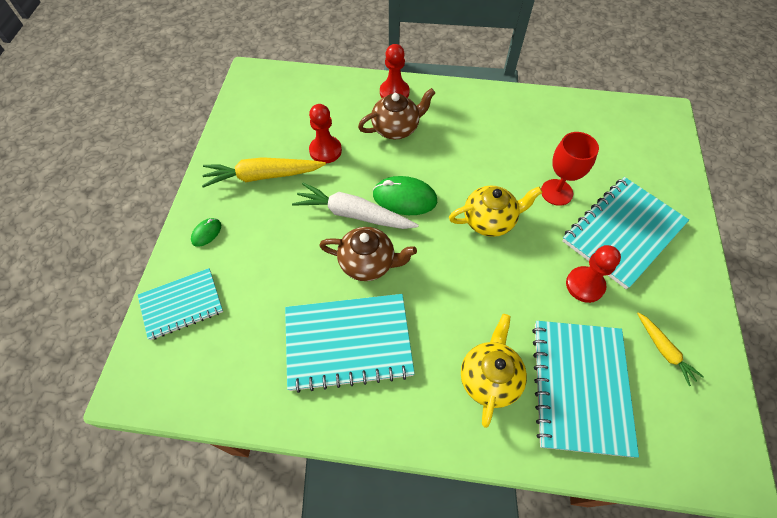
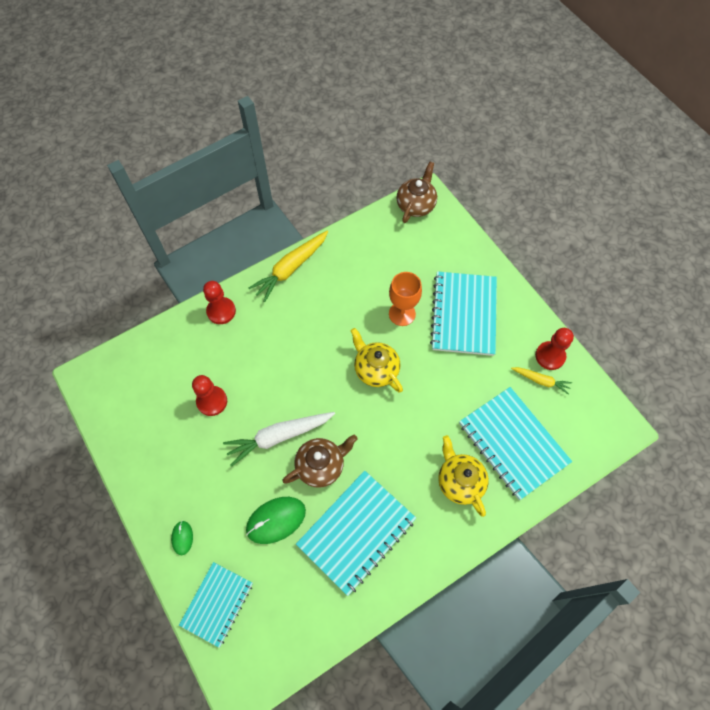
camera: 40 degrees left, 5 degrees up
yellow carrot [202,157,326,187] -> yellow carrot moved to [249,231,328,302]
brown teapot [358,88,435,139] -> brown teapot moved to [397,162,437,223]
green mouse [373,176,437,215] -> green mouse moved to [246,497,306,544]
yellow teapot [449,186,543,237] -> yellow teapot turned 75 degrees counterclockwise [351,328,403,393]
red goblet [541,132,599,206] -> orange goblet [389,272,422,326]
red pawn [566,245,621,303] -> red pawn moved to [535,328,574,370]

